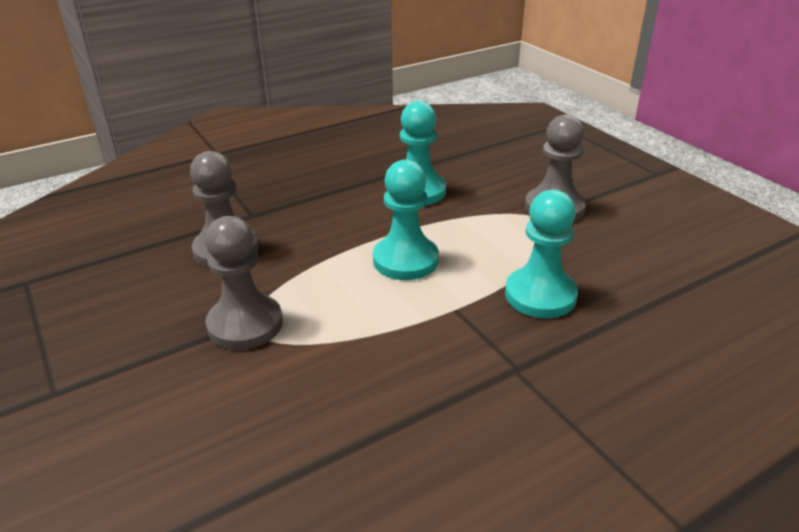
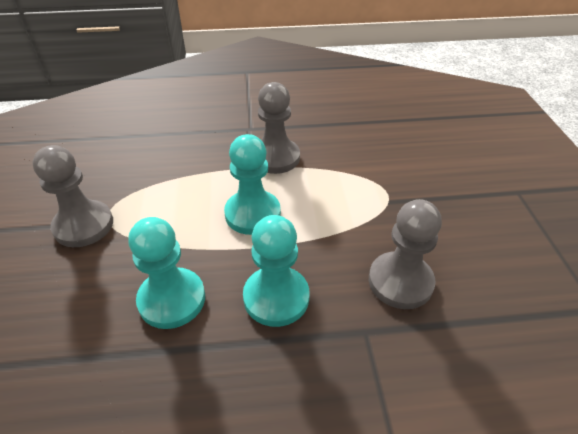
camera: 155 degrees left, 10 degrees up
grey pawn [205,216,283,350] -> grey pawn moved to [258,82,300,174]
turquoise pawn [505,190,578,318] -> turquoise pawn moved to [243,215,309,327]

